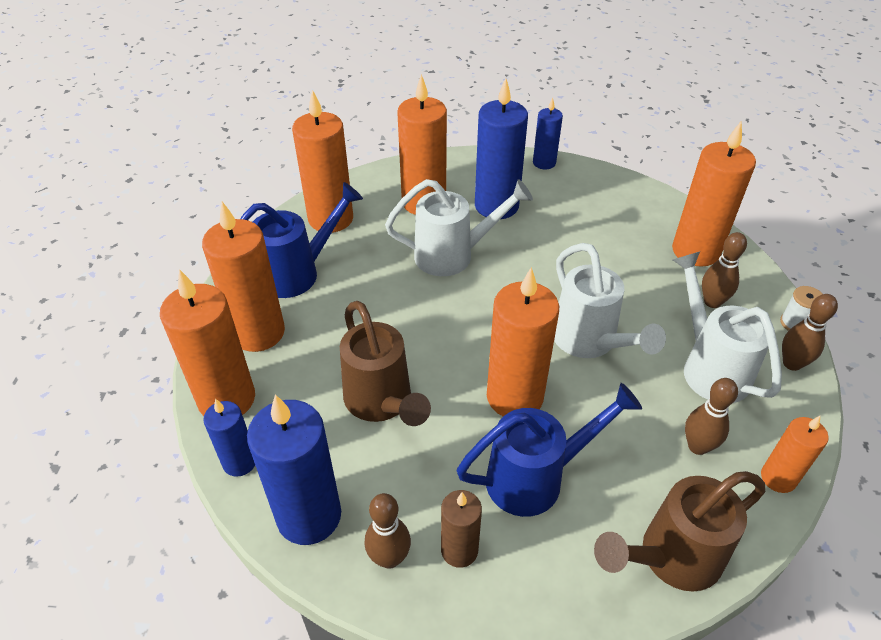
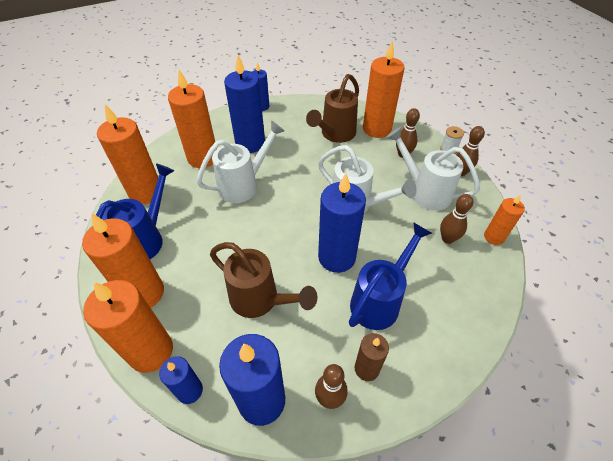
camera: 30 degrees left, 5 degrees up
orange candle [487,267,559,416] -> blue candle [318,173,366,273]
brown watering can [594,471,765,591] -> brown watering can moved to [306,74,359,143]

